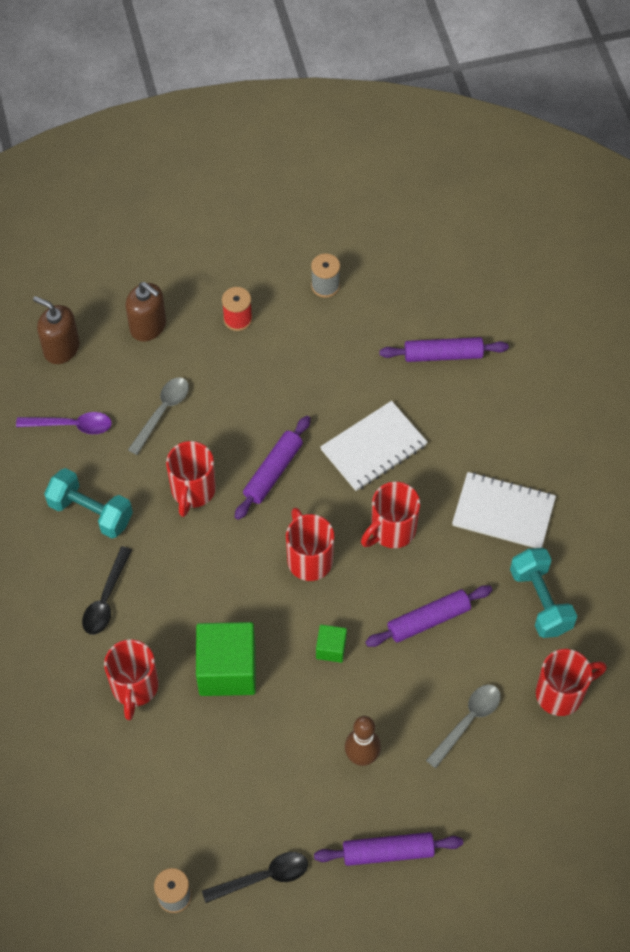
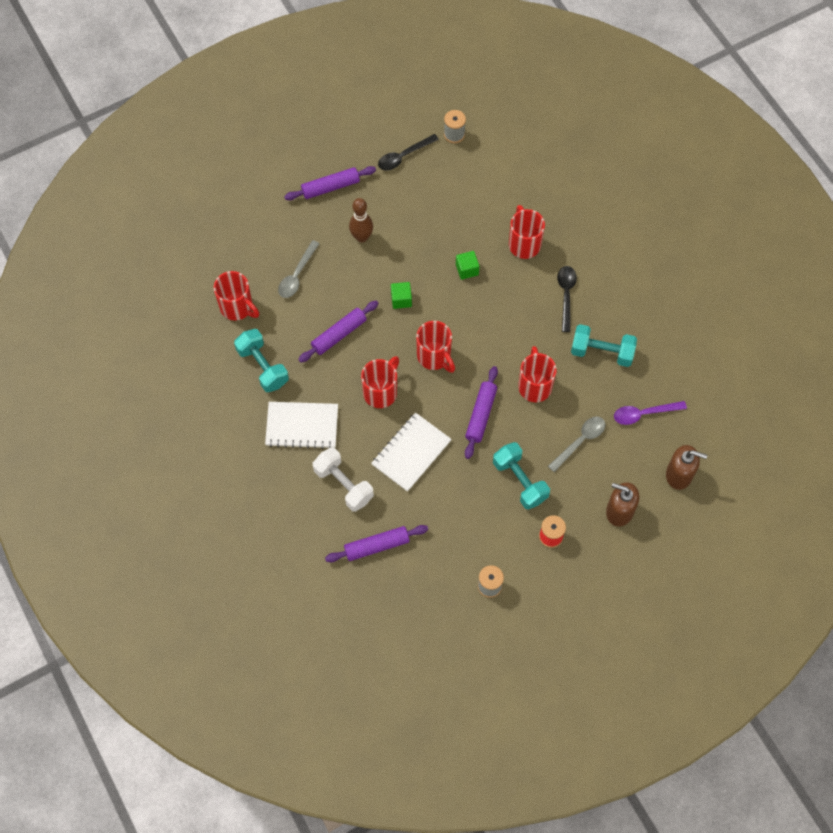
camera: 165 degrees right, 5 degrees up
grey spoon [128,377,189,455] -> grey spoon turned 150 degrees counterclockwise [548,417,605,472]
green cube [196,622,256,696] -> green cube [456,251,479,280], size x0.49
red mug [536,649,607,716] -> red mug turned 105 degrees counterclockwise [214,271,259,321]
none -> white dumbbell [313,447,374,512]
none -> turquoise dumbbell [493,442,550,510]

